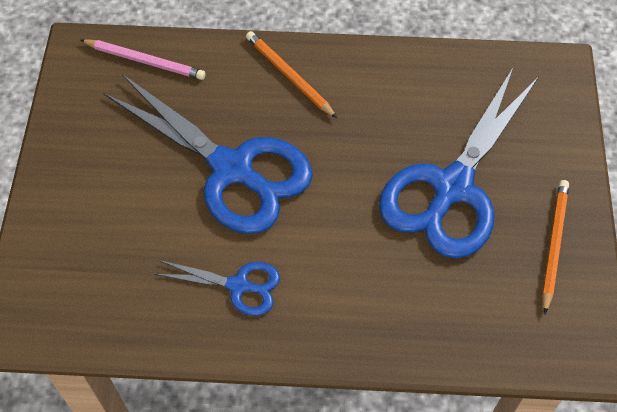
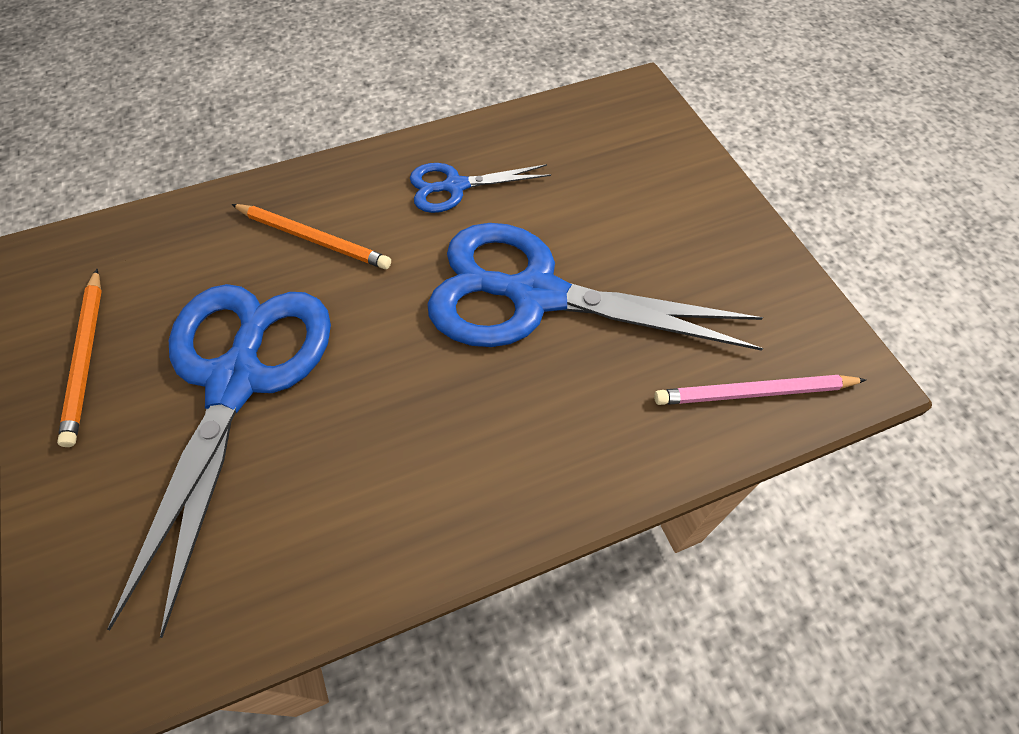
camera: 155 degrees right, 0 degrees up
orange pencil [246,31,337,118] -> orange pencil moved to [231,204,391,269]

